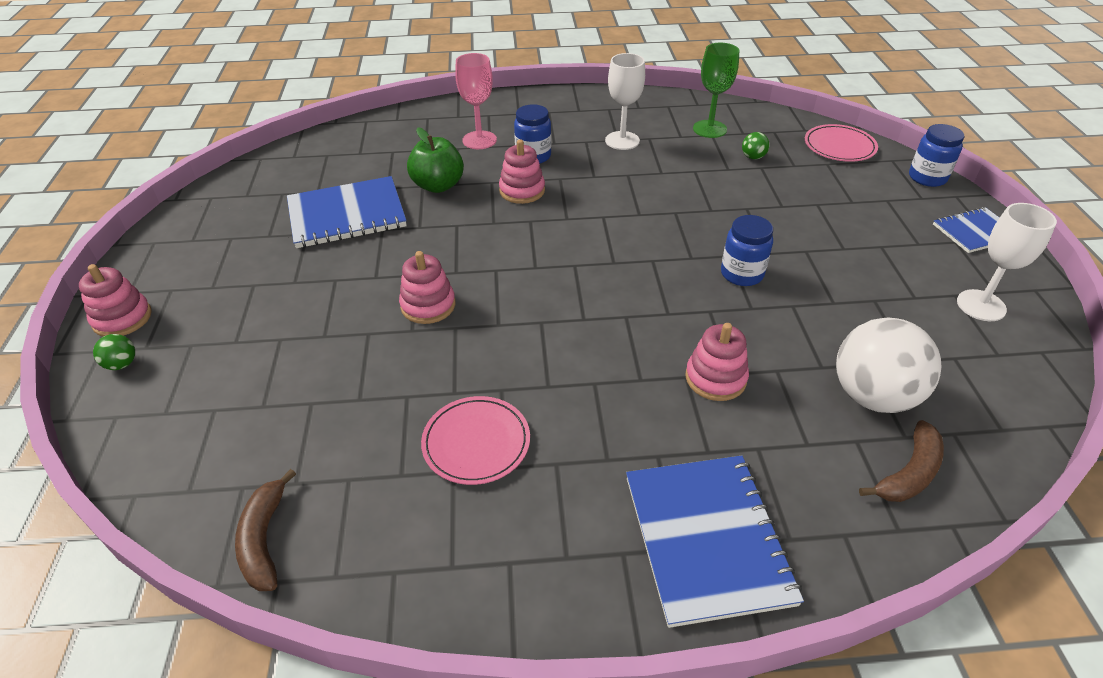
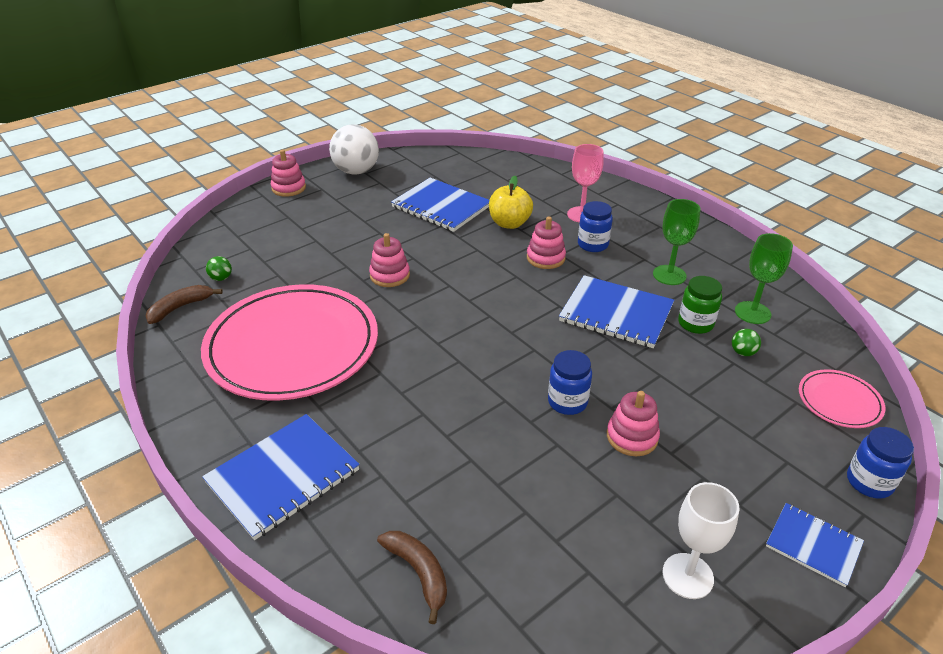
camera: 55 degrees right, 5 degrees down
green ball [93,334,135,370] -> green ball moved to [206,256,232,281]
green apple [407,127,464,193] -> yellow apple [489,176,533,229]
pink plate [421,396,530,485] -> pink plate [201,284,378,401], size x2.31
white goblet [605,53,645,150] -> green goblet [653,199,700,285]
pink stacking toy [685,323,749,401] -> pink stacking toy moved to [607,391,660,456]
white ball [836,318,941,413] -> white ball moved to [329,124,379,175]
brown banana [859,420,944,502] -> brown banana turned 135 degrees counterclockwise [377,531,447,624]
none -> blue notebook [559,275,674,348]
none -> green jar [678,276,722,334]

